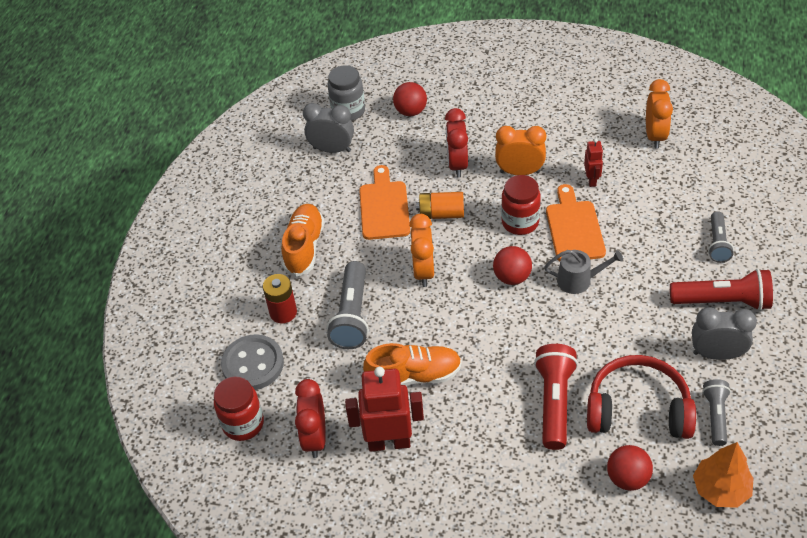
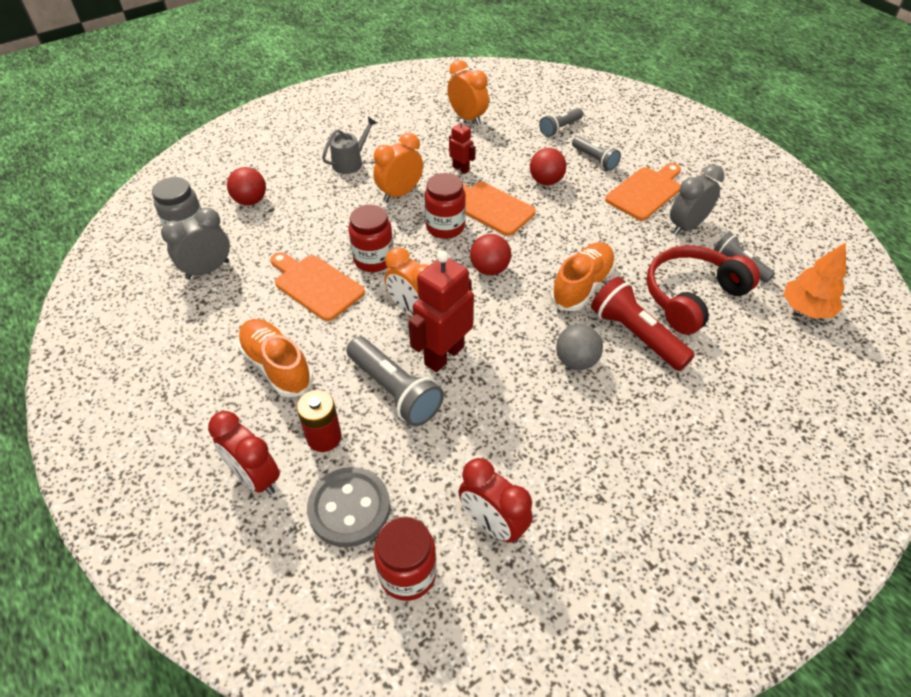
camera: 50 degrees left, 0 degrees up
red robot [345,367,424,452] -> red robot moved to [408,251,474,372]
orange shoe [363,343,462,386] -> orange shoe moved to [550,242,616,311]
orange battery [416,192,464,219] -> red jar [349,205,394,272]
red clock [445,108,468,178] -> red clock moved to [208,411,280,495]
grey watering can [544,250,623,294] -> grey watering can moved to [322,117,377,174]
red ball [607,445,653,491] -> red ball moved to [530,148,566,185]
red flashlight [670,269,773,311] -> orange cutting board [605,163,681,220]
none -> grey flashlight [539,108,583,137]
none -> grey ball [556,324,603,370]

